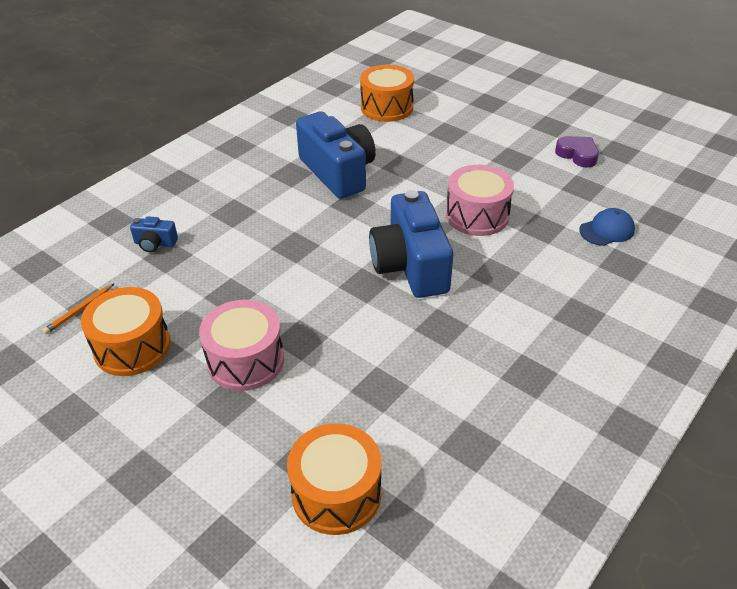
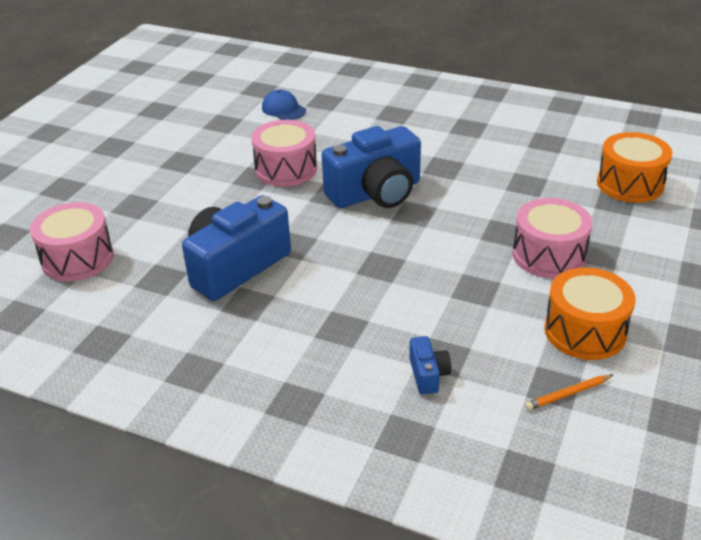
camera: 105 degrees left, 5 degrees down
orange pencil [42,283,115,334] -> orange pencil turned 135 degrees clockwise [525,375,613,410]
orange drum [360,65,414,122] -> pink drum [30,202,114,281]
purple heart [555,136,599,168] -> none

